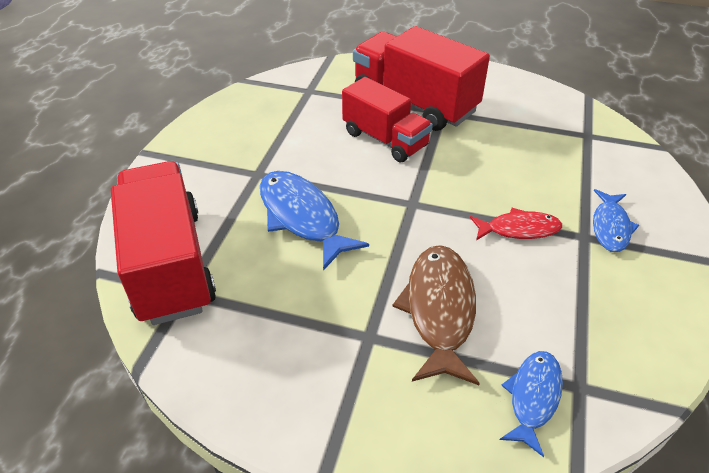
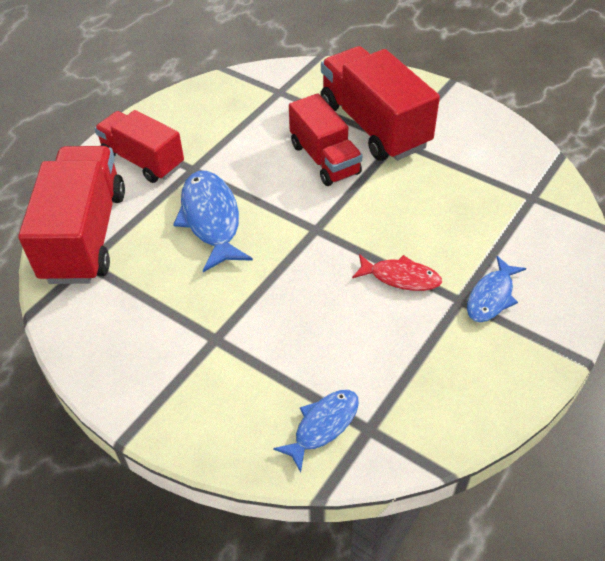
camera: 20 degrees right, 5 degrees up
brown fish [392,245,480,385] -> none
none -> red truck [94,110,184,183]

